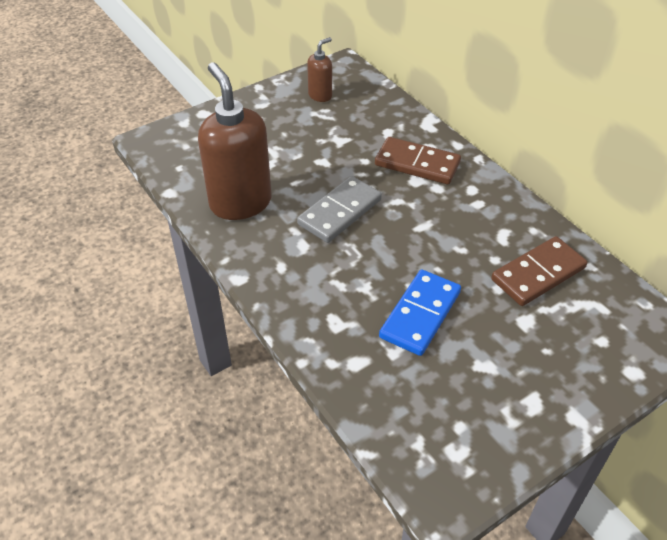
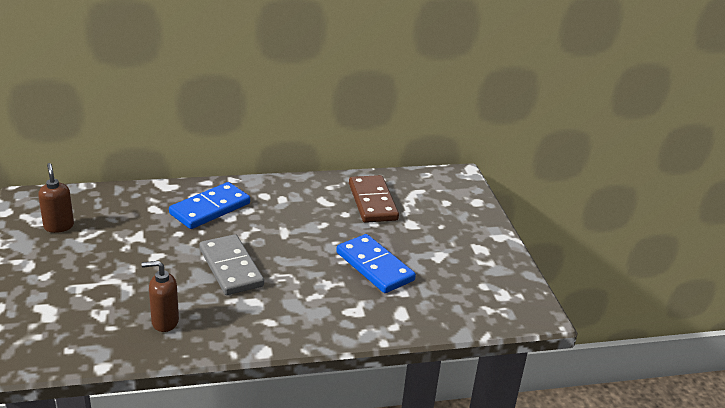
camera: 70 degrees left, 15 degrees down
brown soap dispenser [198,62,272,220] -> brown soap dispenser [142,261,179,332], size x0.48
brown domino [375,137,461,184] -> blue domino [169,182,250,229]

